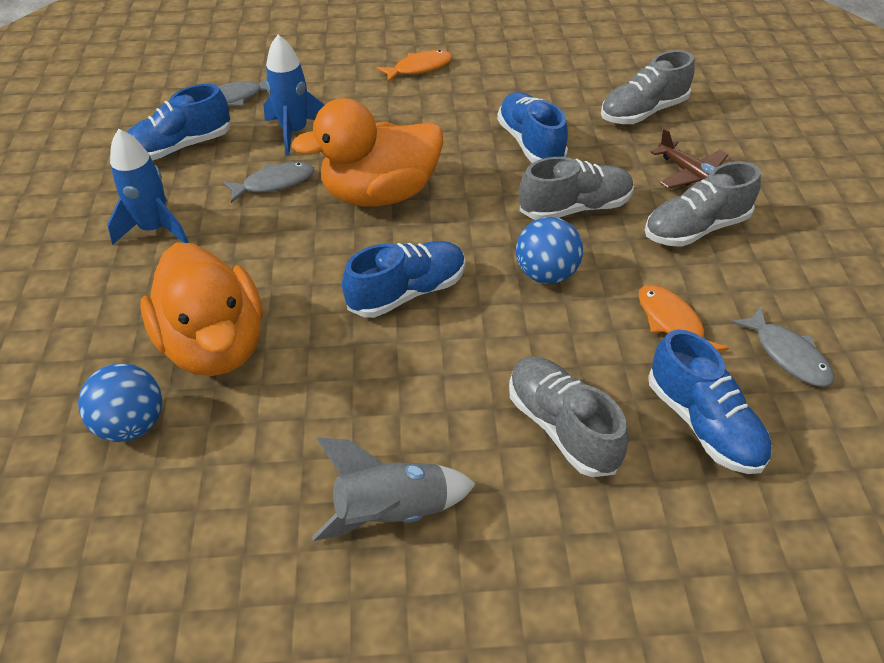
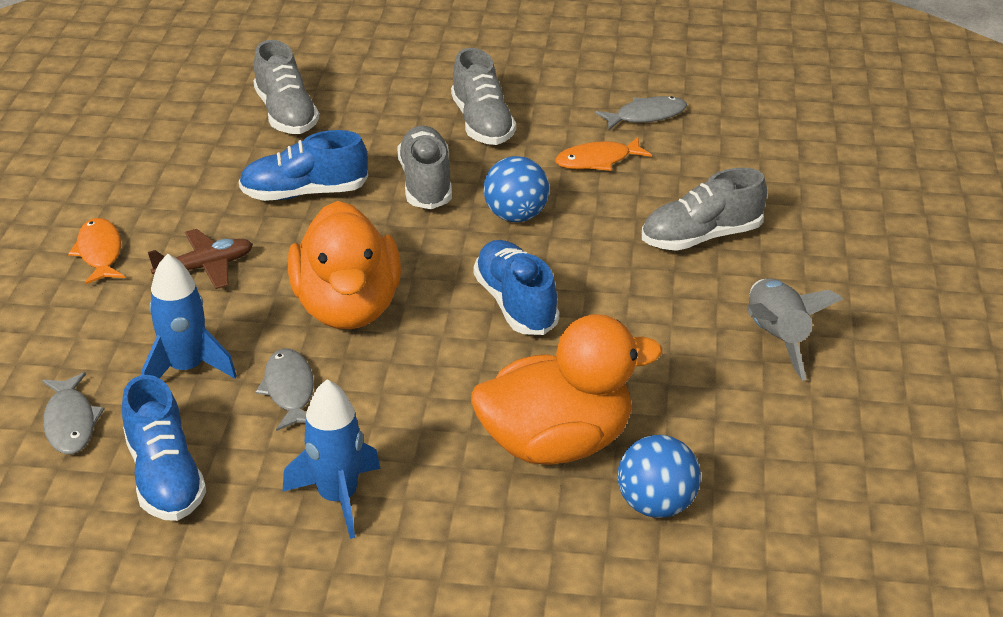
camera: 80 degrees left, 10 degrees down
blue shoe [648,329,772,474] -> none
brown plane [650,128,728,189] -> brown plane moved to [148,229,253,289]

